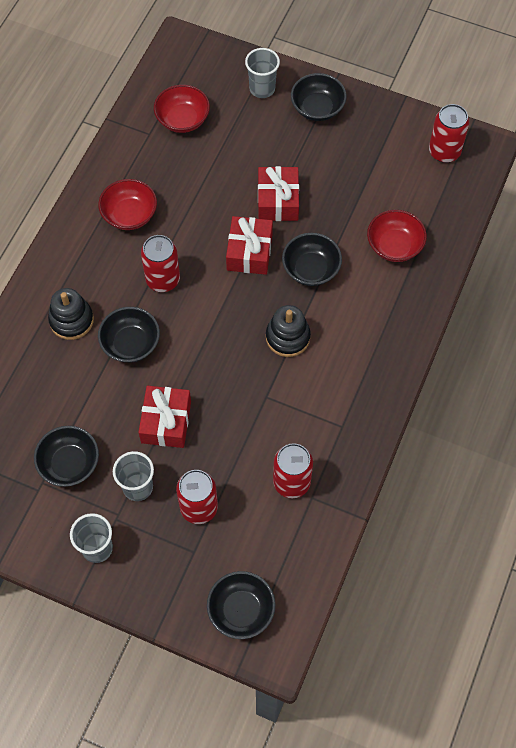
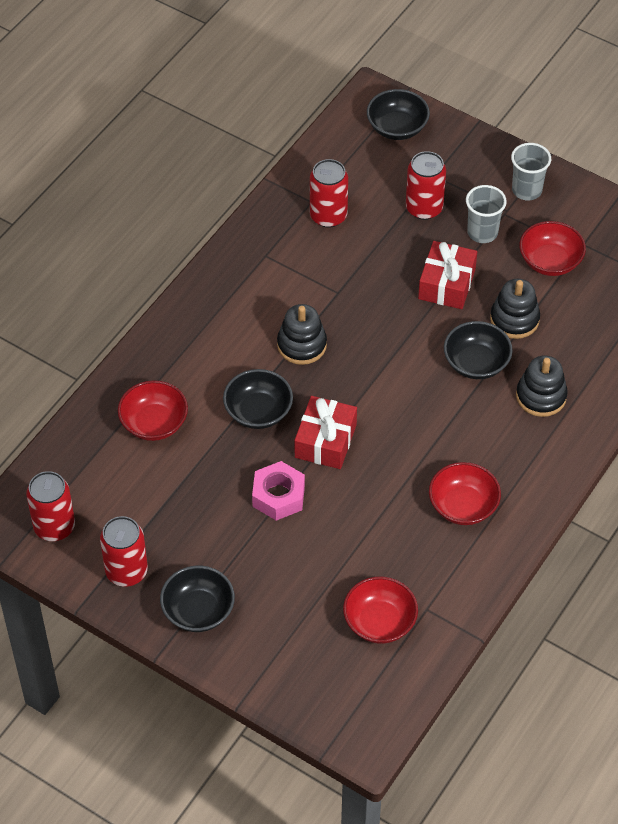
camera: 170 degrees left, 10 degrees down
black bowl [34,426,99,487] -> red bowl [519,221,586,276]
red can [141,235,180,292] -> red can moved to [100,516,148,587]
grey cup [245,48,280,98] -> none
red gift [258,166,299,221] -> pink nut [252,461,305,521]
none -> black stacking toy [490,279,540,339]

